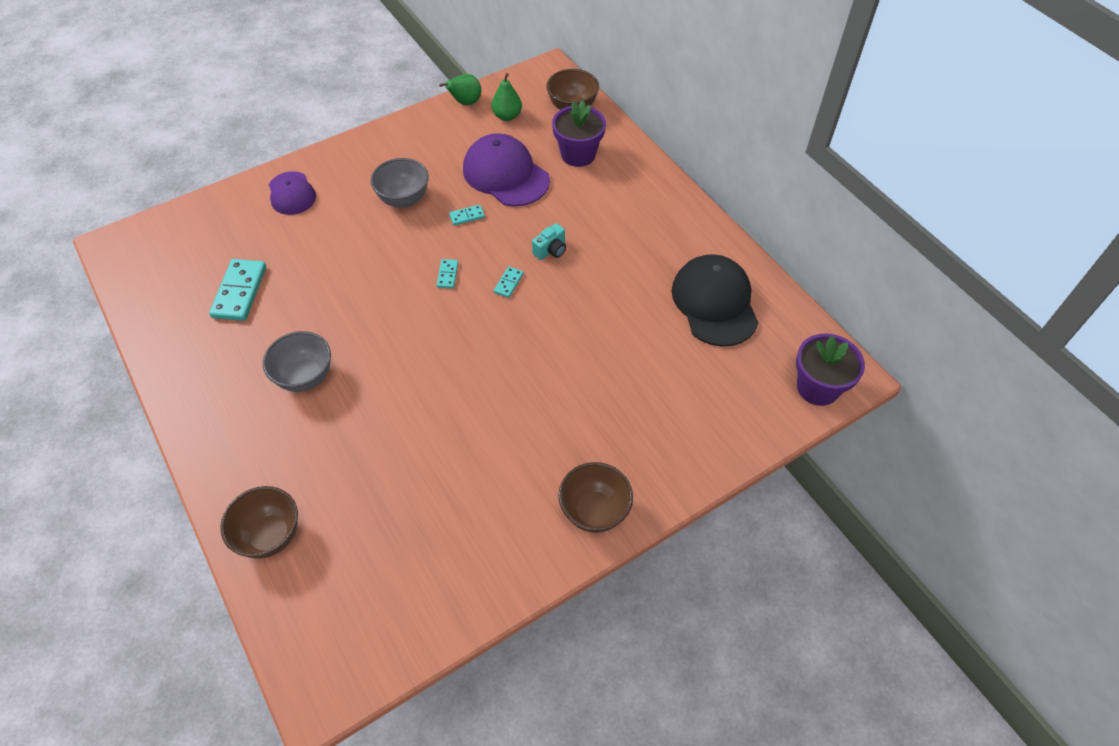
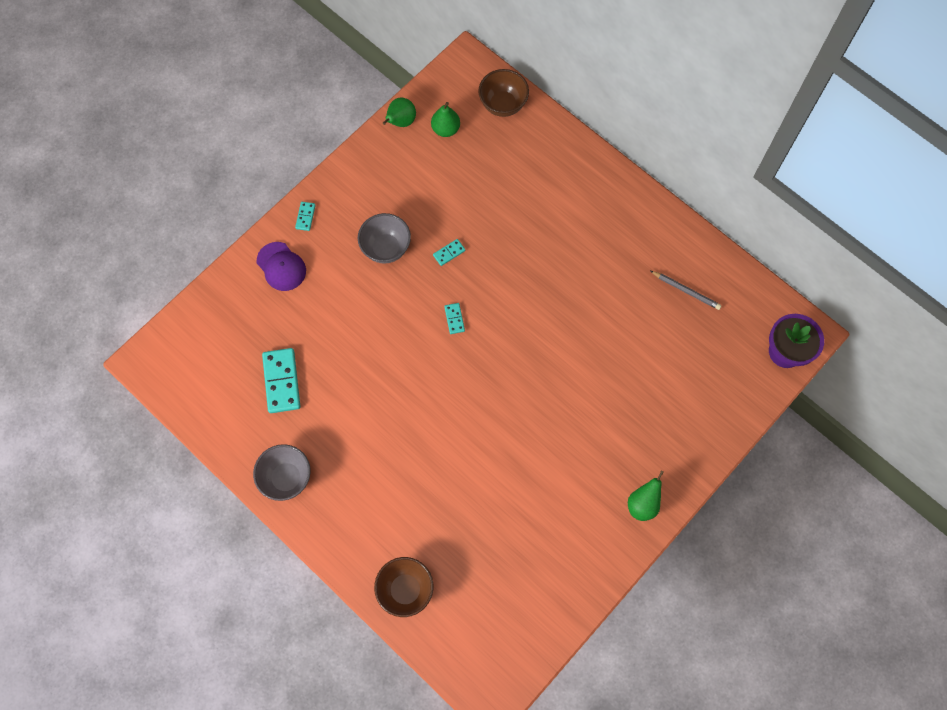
camera: 15 degrees left, 15 degrees up
grey bowl [263,331,331,392] -> grey bowl moved to [253,444,311,501]
purple cap [463,133,550,207] -> none
turquoise domino [494,266,524,298] -> turquoise domino moved to [295,202,316,231]
turquoise camera [532,223,566,260] -> none
purple flower pot [552,100,606,167] -> none
brown bowl [558,462,633,533] -> green pear [628,470,664,521]
black cap [671,254,759,347] -> grey pencil [651,271,722,310]

